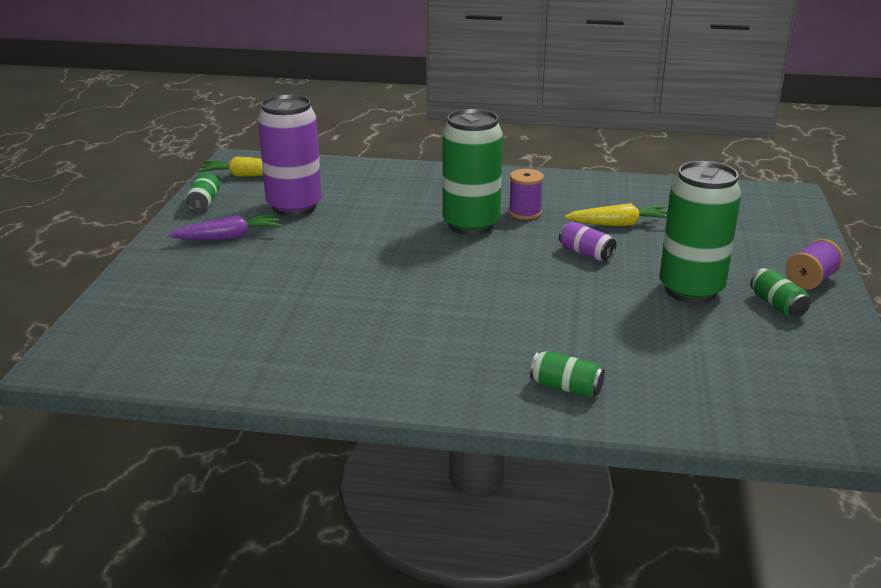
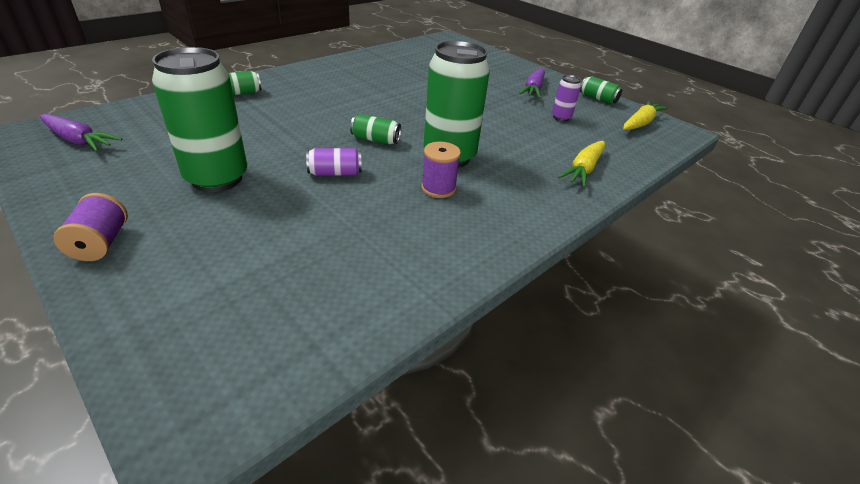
camera: 125 degrees right, 10 degrees up
purple can [258,94,322,216] -> purple can [552,75,581,122], size x0.45
yellow carrot [564,203,668,226] -> yellow carrot moved to [558,141,605,187]
green can [750,268,811,318] -> green can moved to [350,114,401,145]
none -> purple carrot [39,114,122,151]

